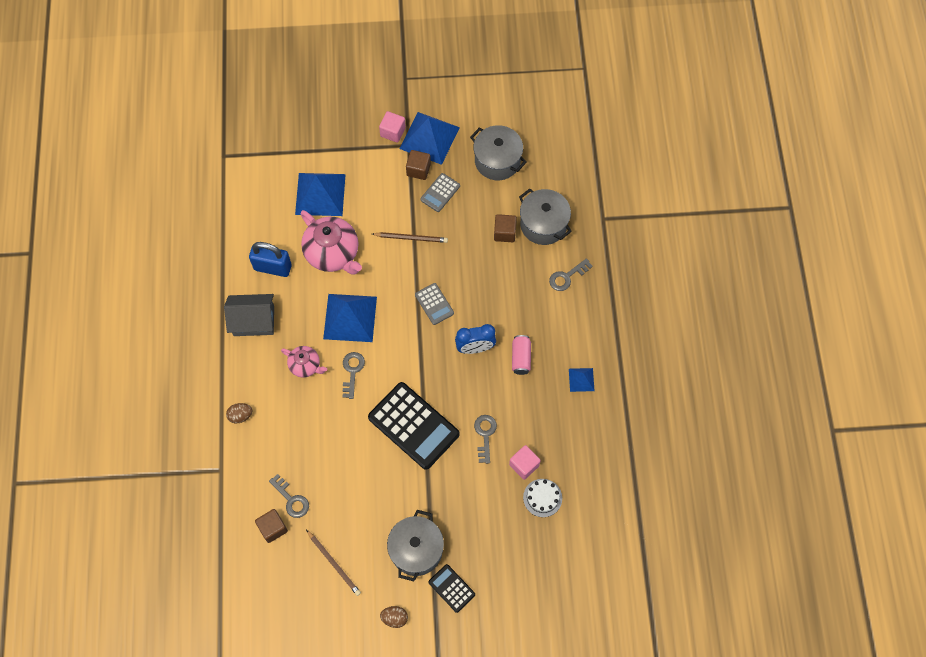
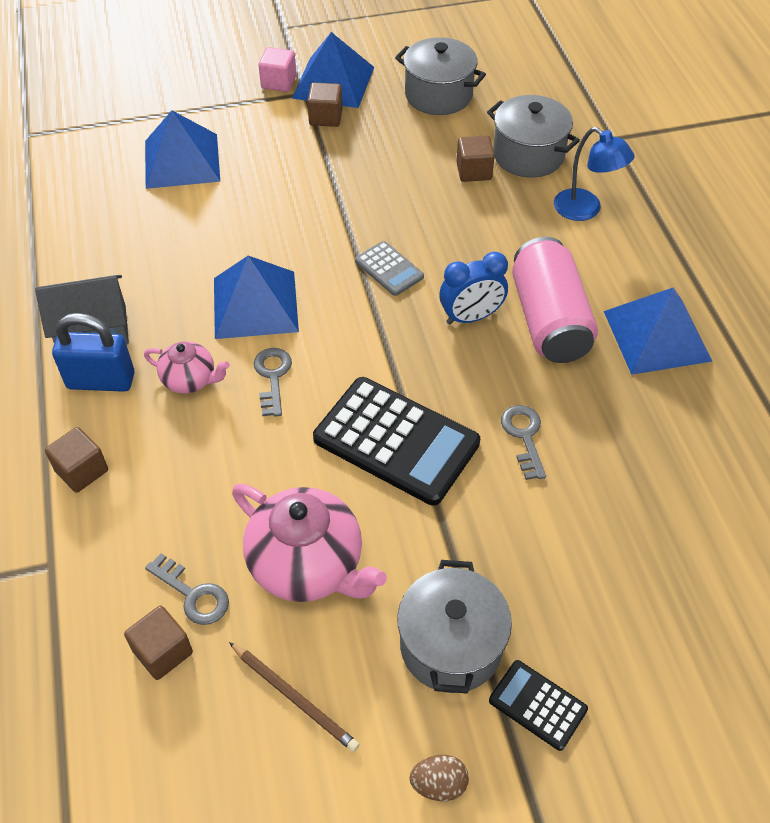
camera: 10 degrees left, 15 degrees down
brown egg [226,403,252,423] -> brown cube [45,427,108,493]
blue padlock [249,242,292,277] -> blue padlock moved to [52,313,135,392]
pink teapot [301,210,362,275] -> pink teapot moved to [232,484,387,602]
brown pencil [372,232,448,243] -> none
grey calculator [420,173,460,212] -> none
pink cube [509,445,541,480] -> none
pink can [512,335,531,375] -> pink can [512,237,598,363], size x1.99
white cake [523,479,562,517] -> none
grey key [549,258,593,291] -> blue lamp [554,127,635,221]
blue pyramid [569,368,594,392] -> blue pyramid [604,288,712,375], size x2.06

